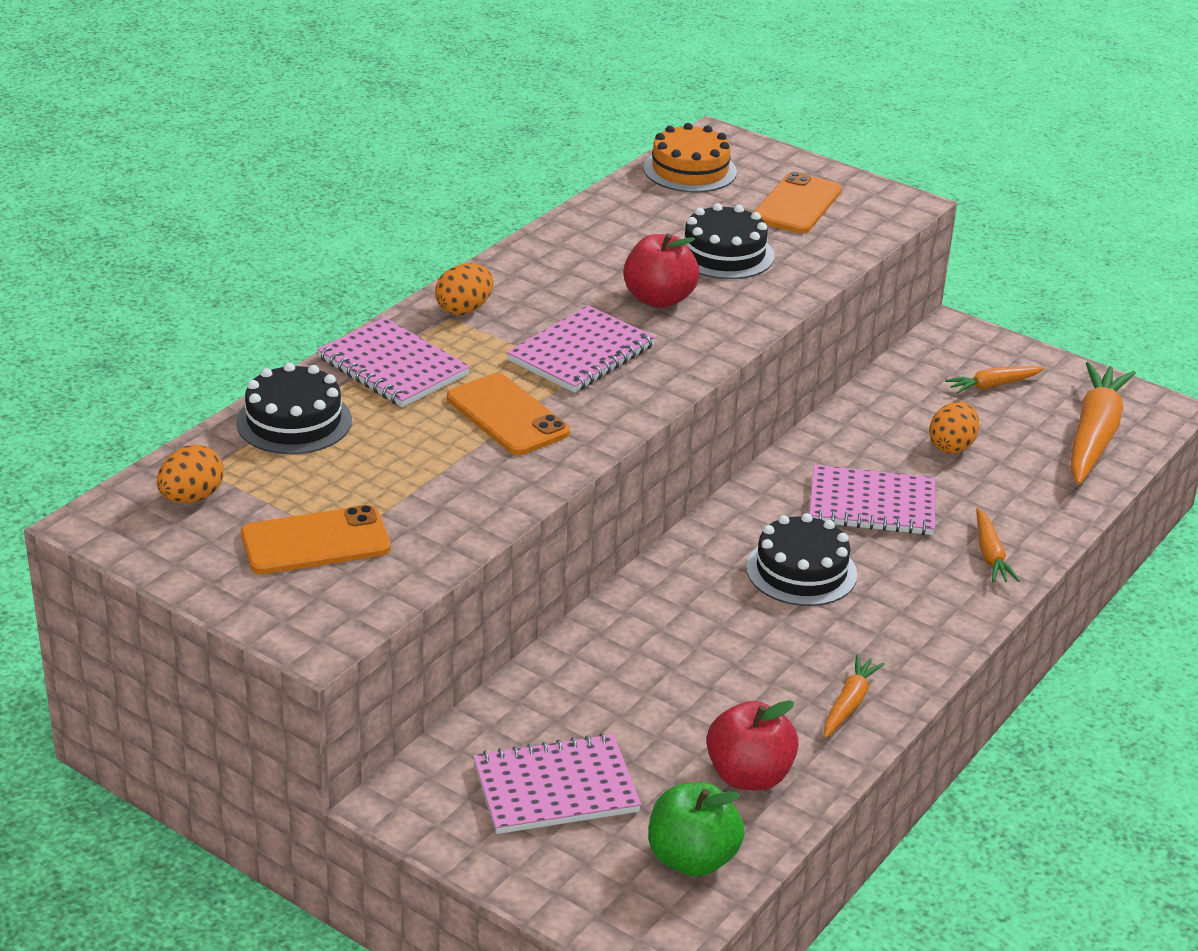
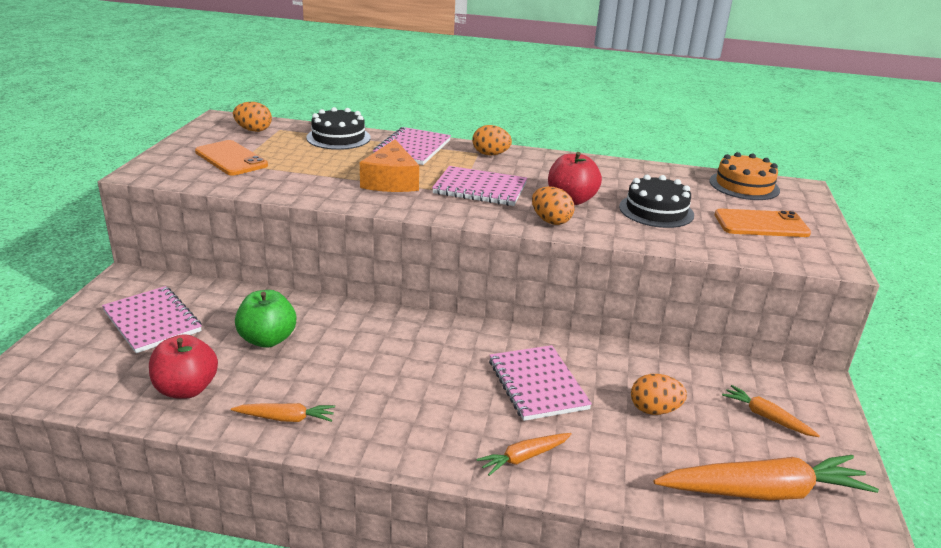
camera: 65 degrees right, 5 degrees down
orange phone [447,373,570,455] -> orange cheese [360,139,419,192]
green apple [648,782,744,877] -> green apple moved to [235,290,296,348]
black cake [746,513,857,606] -> none
none -> orange egg [532,186,574,225]

